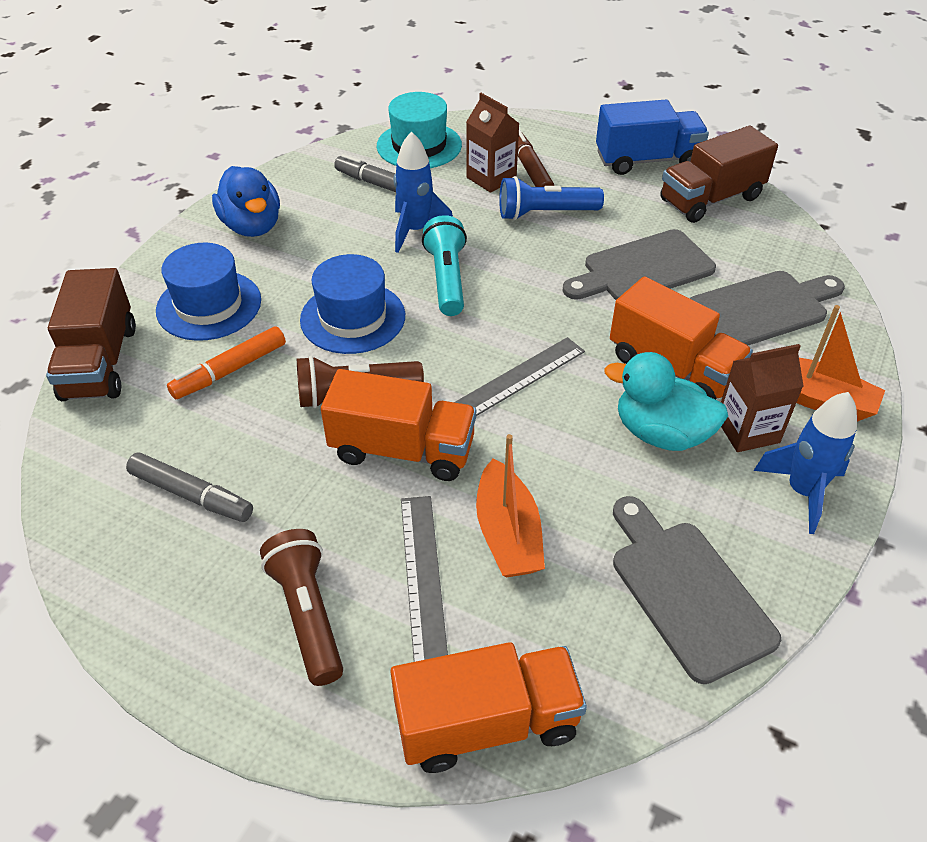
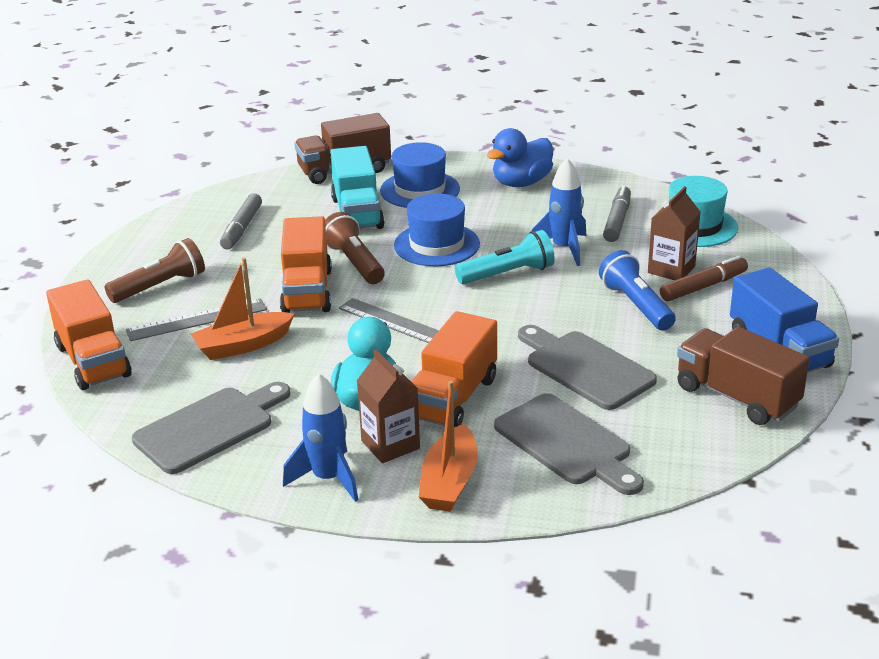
camera: 75 degrees right, 15 degrees down
orange marker [167,326,286,399] -> turquoise truck [330,146,385,229]

